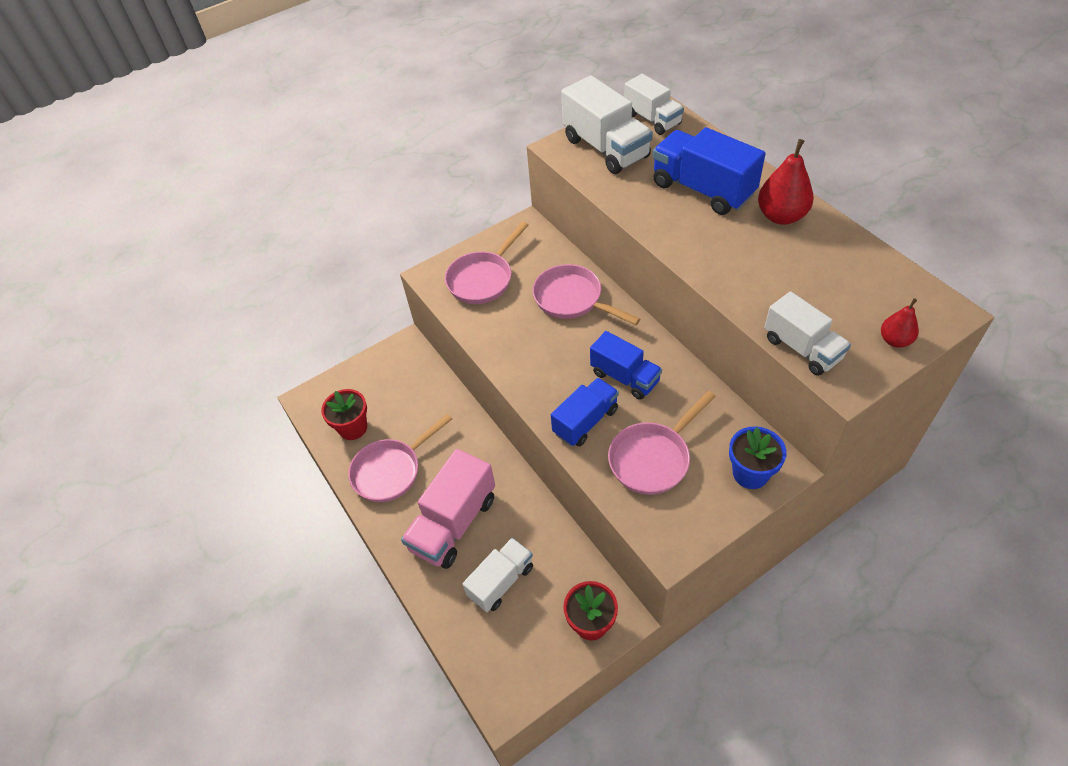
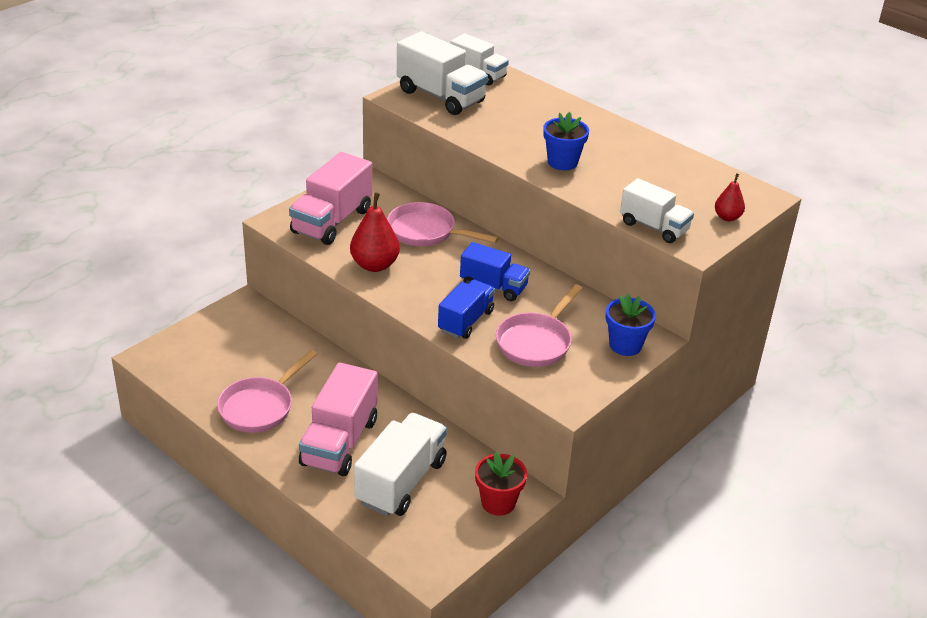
camera: 20 degrees left, 15 degrees down
red flower pot [321,389,367,440] -> none
pink pan [445,222,528,304] -> pink truck [289,152,372,245]
white truck [462,538,533,612] -> white truck [354,413,447,516], size x1.53
blue truck [653,127,766,215] -> none
red pear [758,139,814,225] -> red pear moved to [350,192,400,272]
none -> blue flower pot [543,112,589,170]

